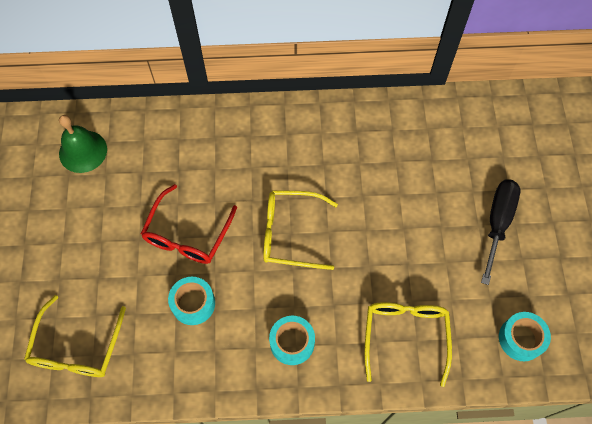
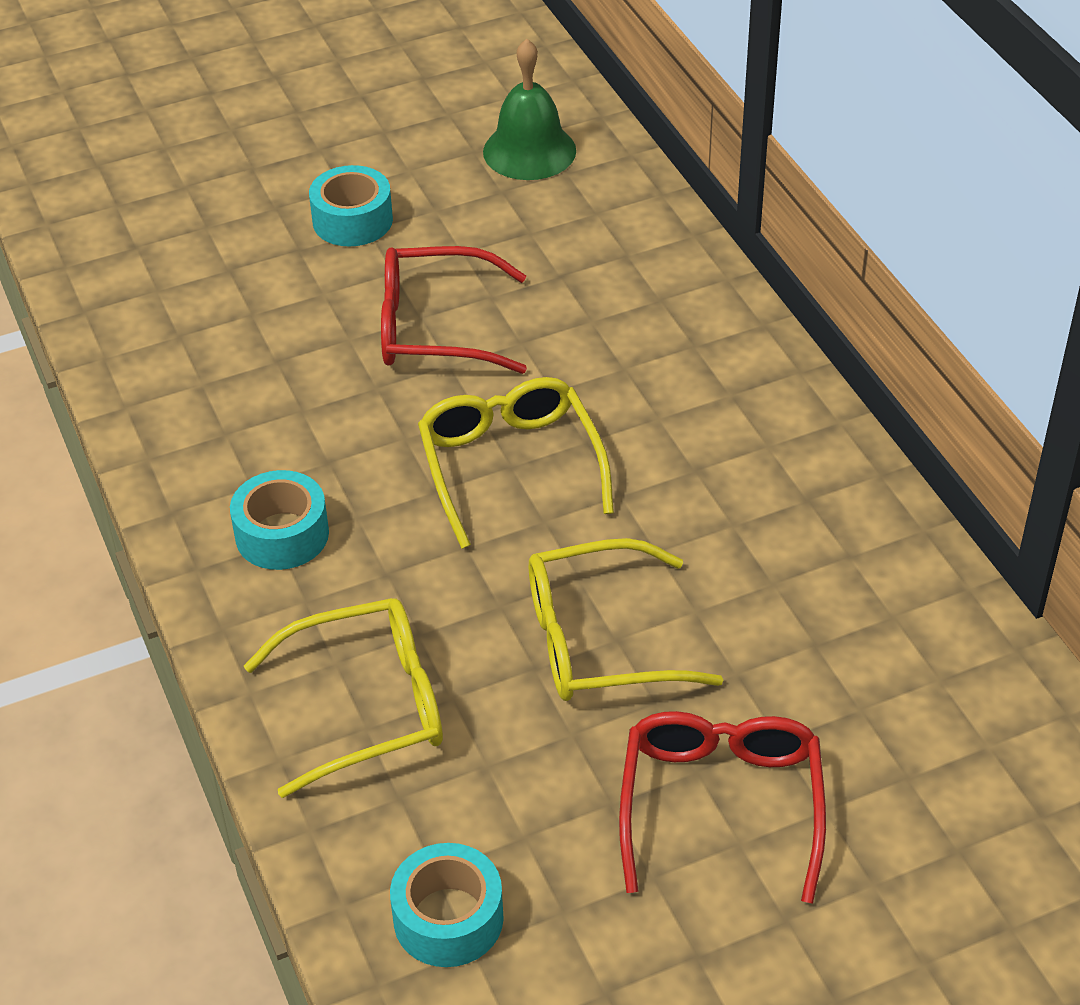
camera: 70 degrees right, 20 degrees down
yellow glasses [24,295,126,377] -> yellow glasses moved to [529,538,723,701]
turquoise tape [168,277,215,325] -> turquoise tape moved to [309,165,393,246]
black screwdriver [481,179,520,285] -> red glasses [619,711,826,904]

